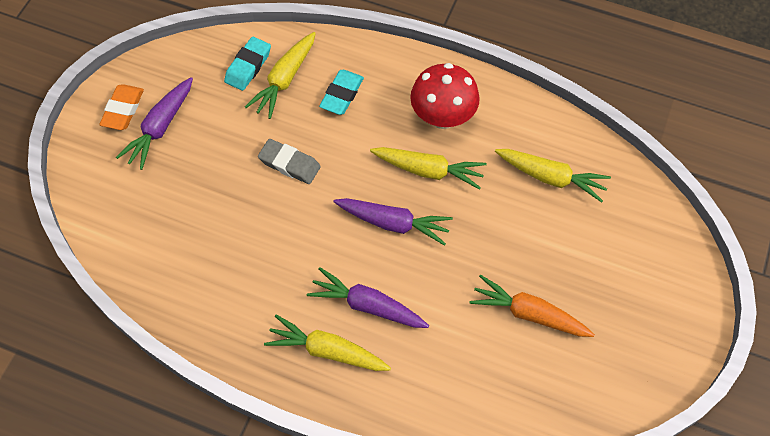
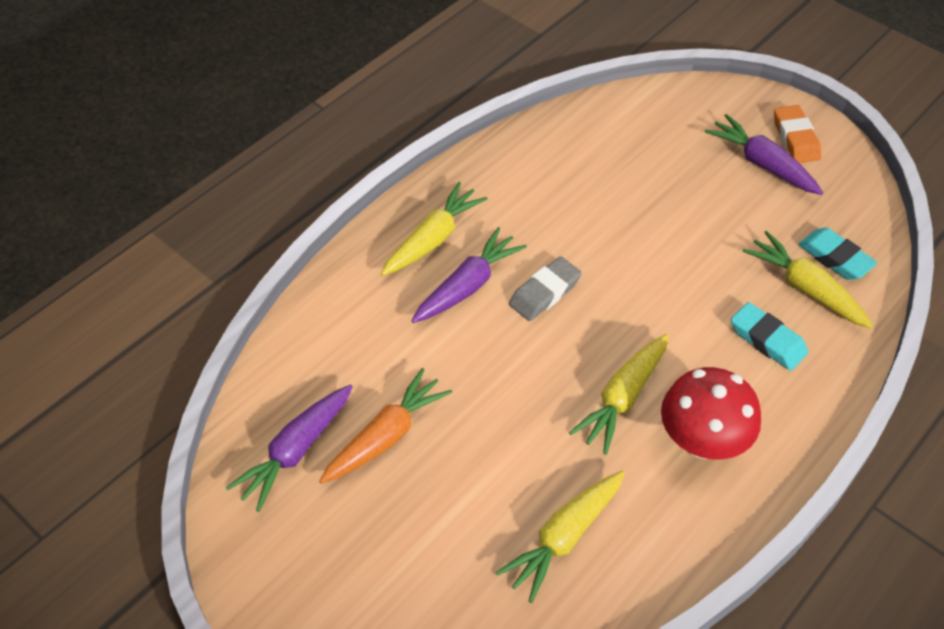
camera: 110 degrees right, 10 degrees down
orange eraser [99,84,144,130] -> orange eraser turned 45 degrees clockwise [774,105,821,163]
grey eraser [258,139,321,184] -> grey eraser moved to [509,256,582,321]
purple carrot [333,198,453,246] -> purple carrot moved to [226,385,353,512]

